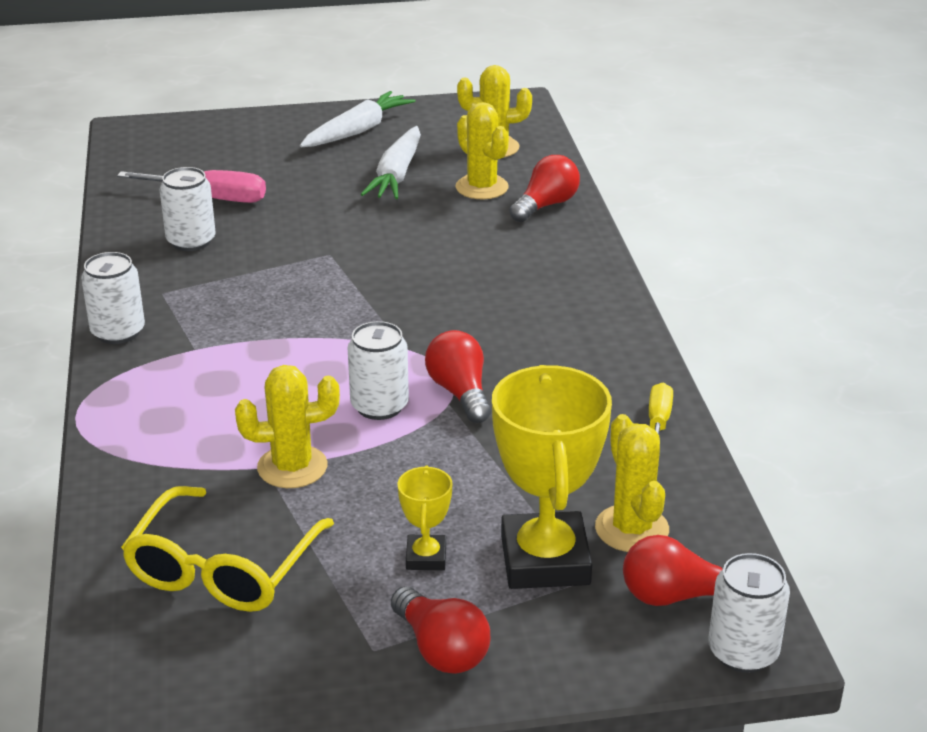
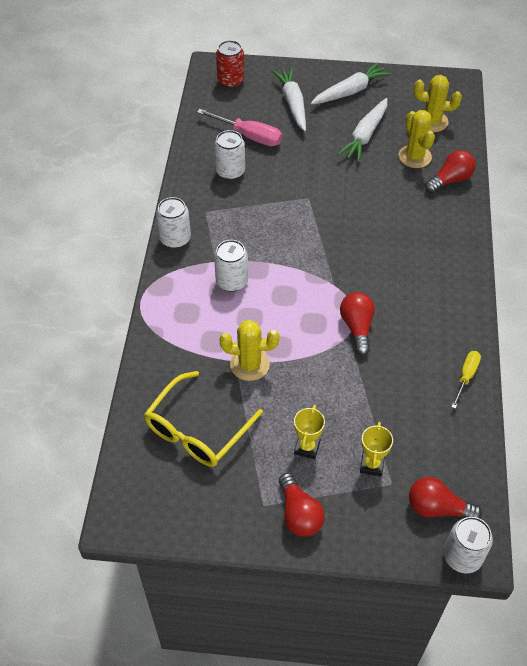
camera: 15 degrees right, 20 degrees up
white can [348,321,409,420] -> white can moved to [214,240,248,292]
yellow trophy [492,365,612,589] -> yellow trophy [360,422,393,476], size x0.48
yellow cactus [595,414,669,552] -> none
none -> red can [216,40,244,88]
none -> white carrot [272,67,306,131]

